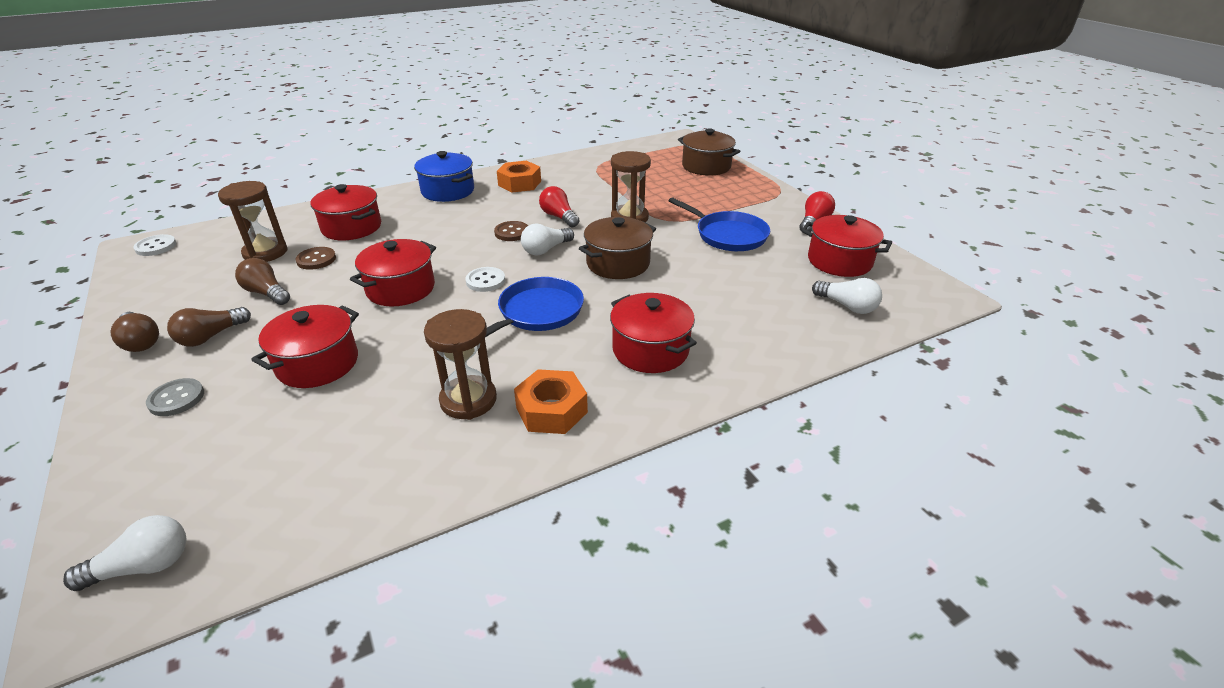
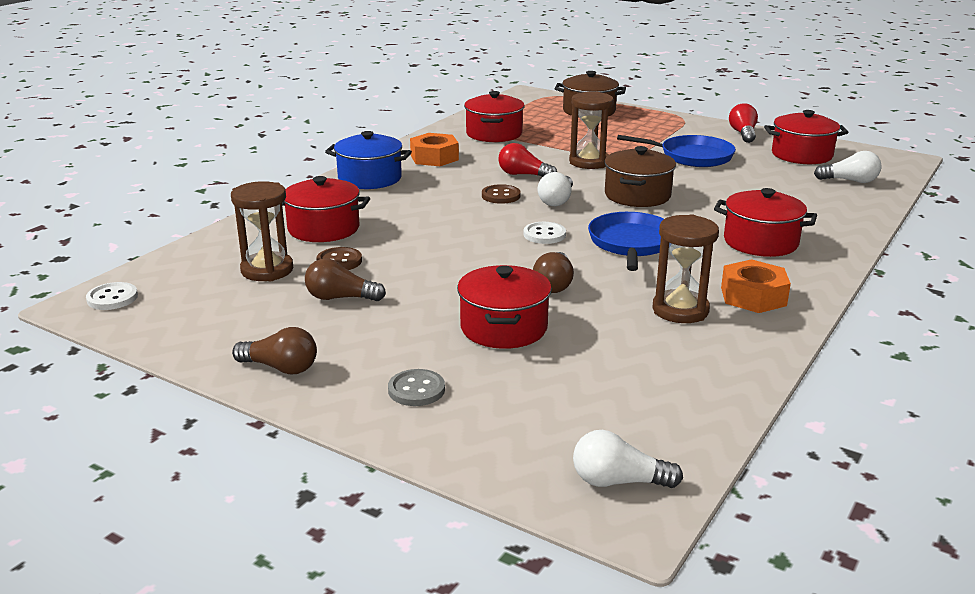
camera: 30 degrees left, 10 degrees down
white light bulb [63,515,186,591] -> white light bulb turned 120 degrees counterclockwise [573,430,683,488]
brown light bulb [167,307,251,347] -> brown light bulb moved to [533,252,574,293]
red pot [350,239,436,306] -> red pot moved to [464,91,525,142]

